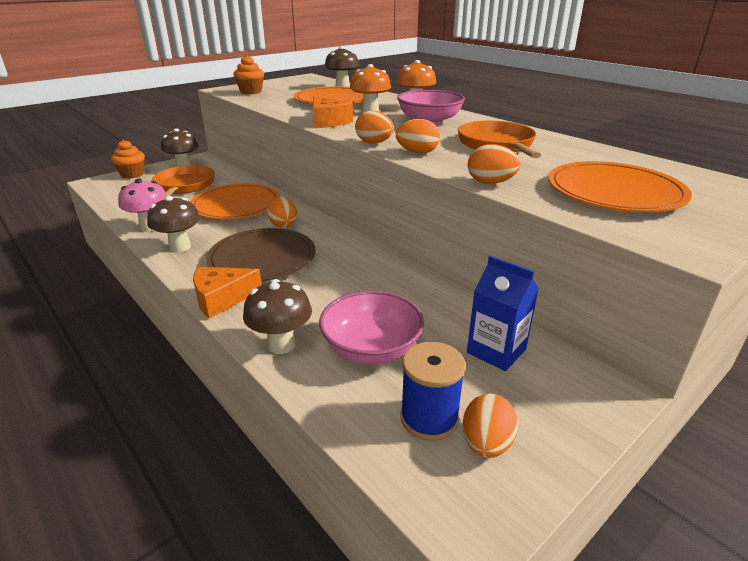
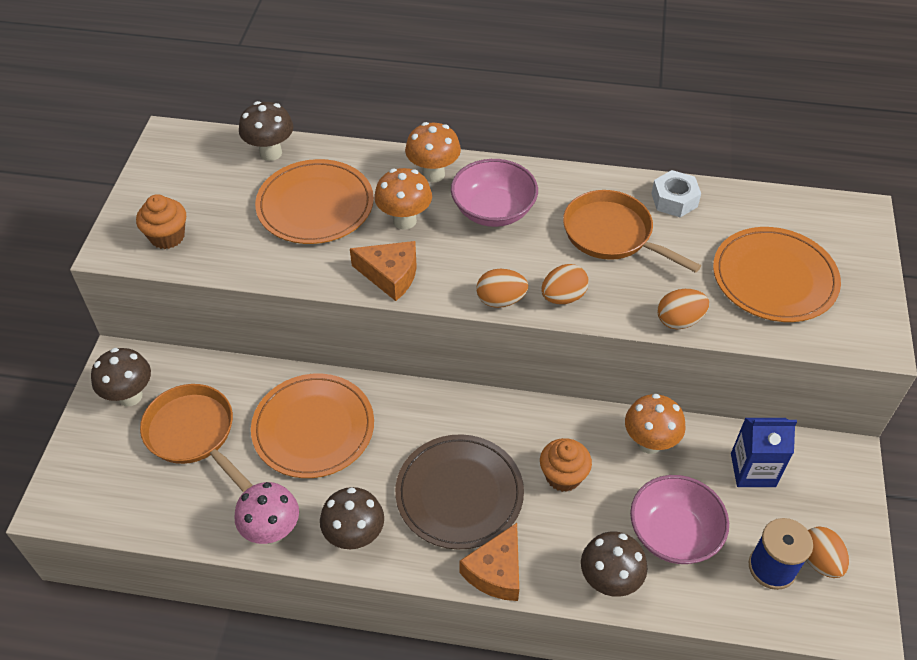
camera: 40 degrees left, 20 degrees up
orange cupcake [111,140,145,179] -> orange cupcake moved to [540,438,592,492]
orange egg [267,196,297,228] -> none
none -> orange mushroom [625,394,686,454]
none -> white nut [651,170,701,217]

